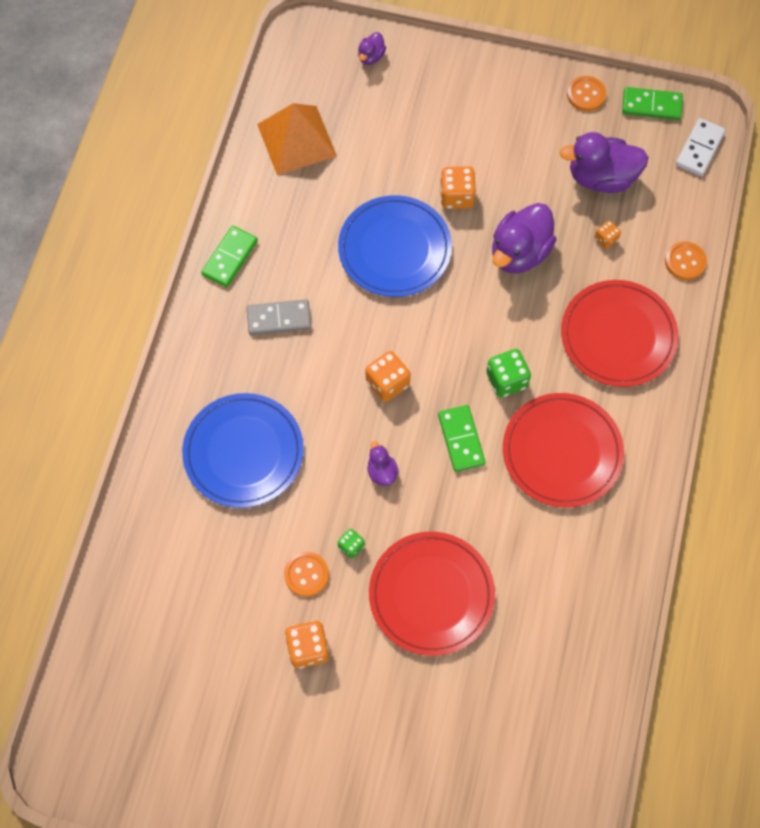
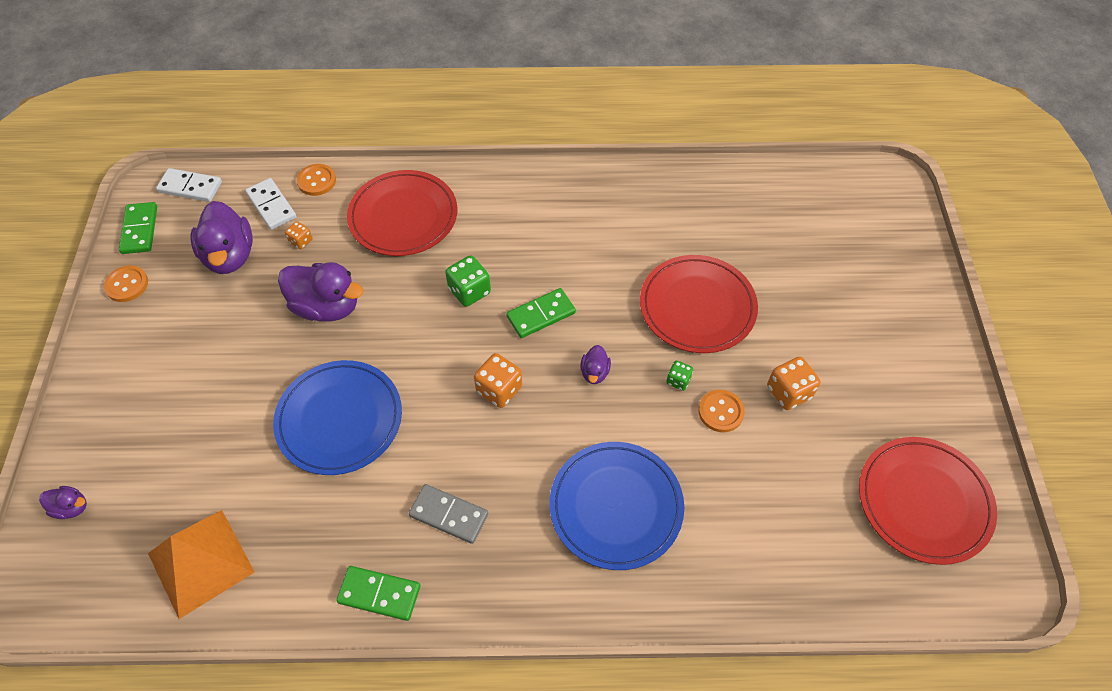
camera: 105 degrees left, 10 degrees down
grey domino [247,299,311,335] -> grey domino turned 45 degrees counterclockwise [409,484,488,544]
purple duck [367,441,399,486] -> purple duck turned 45 degrees counterclockwise [580,345,611,384]
orange dice [440,166,476,209] -> none
red plate [503,393,624,508] -> red plate moved to [859,437,997,565]
none -> white domino [245,178,297,230]

